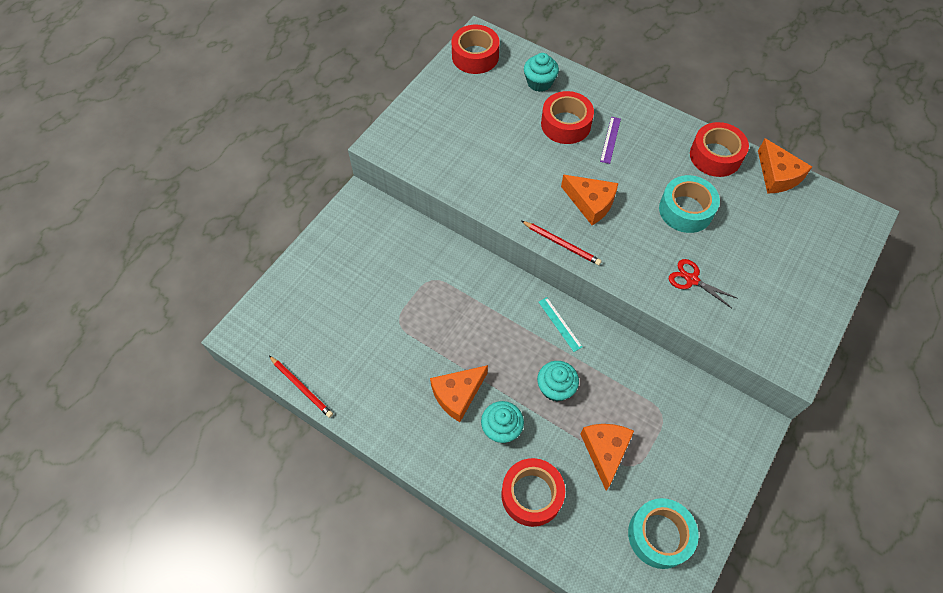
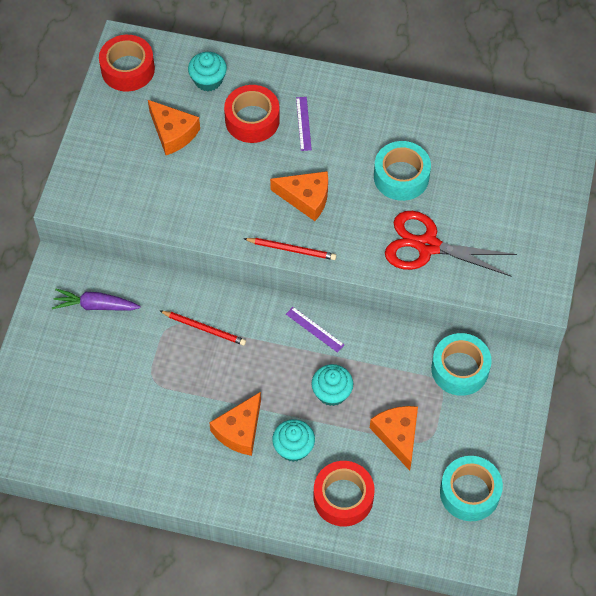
camera: 20 degrees left, 0 degrees up
red pencil [269,356,333,418] -> red pencil moved to [160,311,246,346]
turquoise ruler [539,297,583,352] -> purple ruler [286,307,344,353]
red scissors [669,259,737,308] -> red scissors [385,211,517,277], size x1.87
red tape [690,122,749,177] -> none
orange cheese [758,138,812,194] -> orange cheese moved to [148,100,200,155]
none -> purple carrot [52,289,140,311]
none -> turquoise tape [431,333,492,396]

